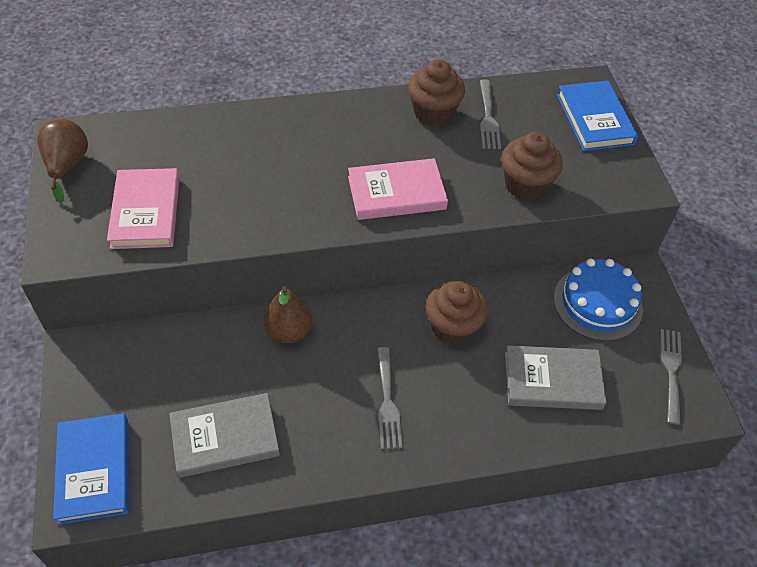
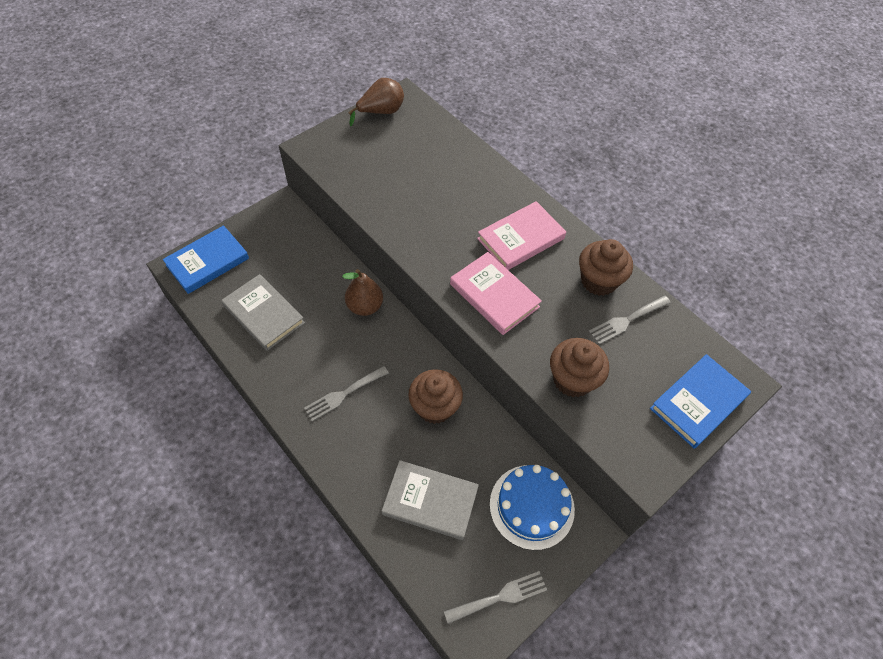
camera: 60 degrees right, 5 degrees up
pink book [107,168,180,249] -> pink book moved to [477,201,566,270]
grey book [505,345,607,410] -> grey book turned 45 degrees counterclockwise [382,460,479,540]

